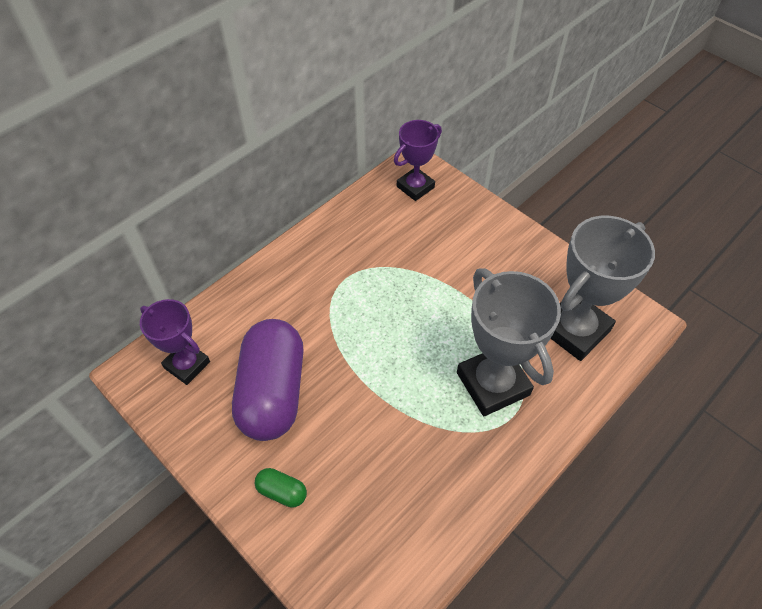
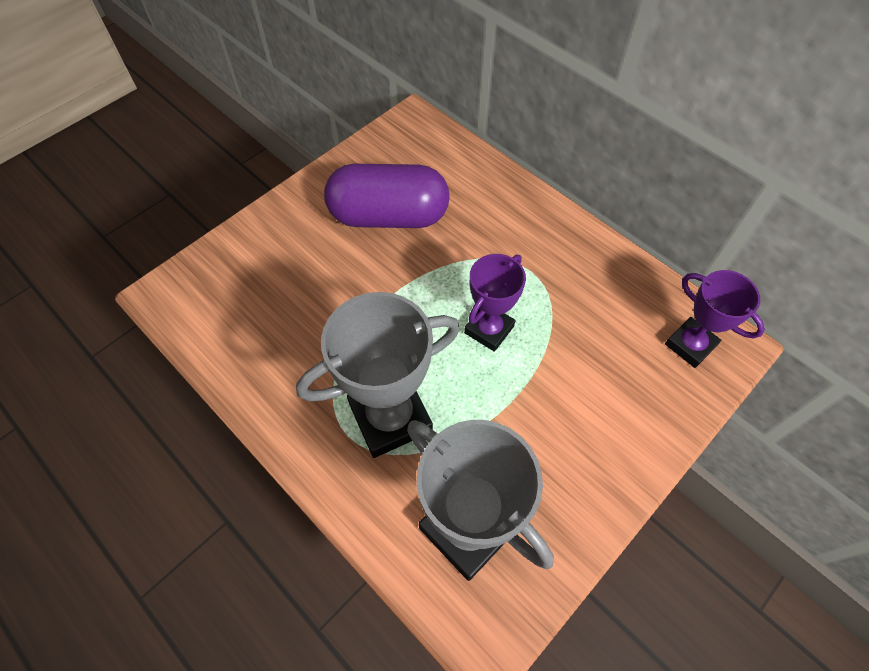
camera: 90 degrees right, 5 degrees up
purple trophy [140,299,210,385] -> purple trophy moved to [464,254,526,352]
green capsule [255,468,307,508] -> none

